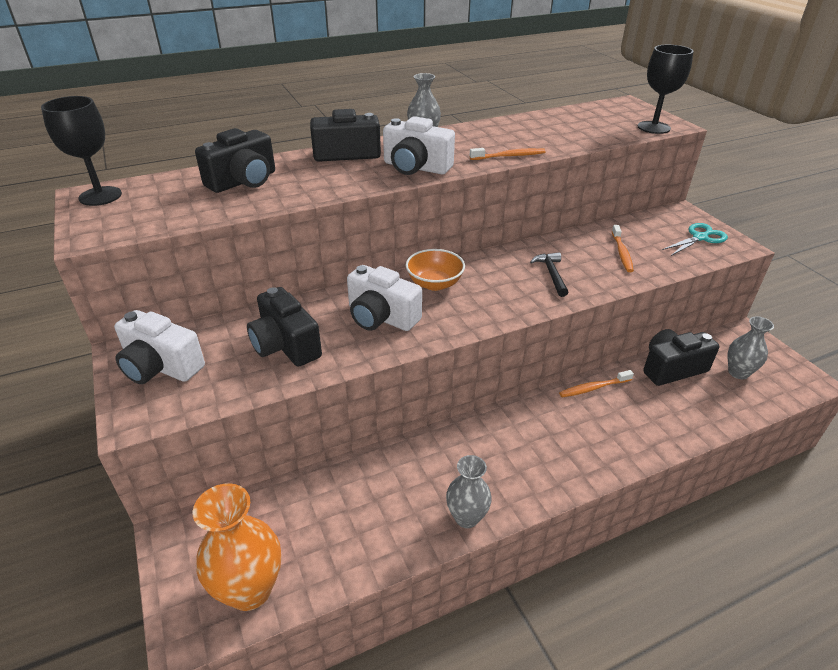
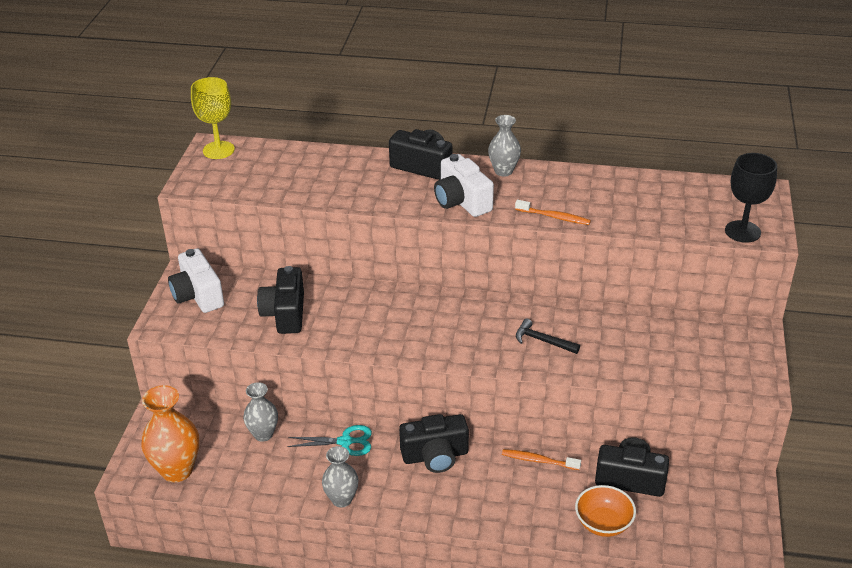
camera: 35 degrees right, 0 degrees up
black goblet [41,96,122,206] -> yellow goblet [191,77,235,159]
black camera [195,128,275,193] -> black camera moved to [399,414,469,473]
white camera [347,265,422,331] -> none
orange bowl [406,249,465,291] -> orange bowl moved to [575,485,636,537]
black hammer [530,252,568,297] -> black hammer turned 90 degrees counterclockwise [516,319,580,354]
orange toothbrush [612,225,634,272] -> none
turquoise scissors [662,223,728,256] -> turquoise scissors moved to [287,425,372,456]
grey vase [728,316,774,379] -> grey vase moved to [243,382,278,442]

